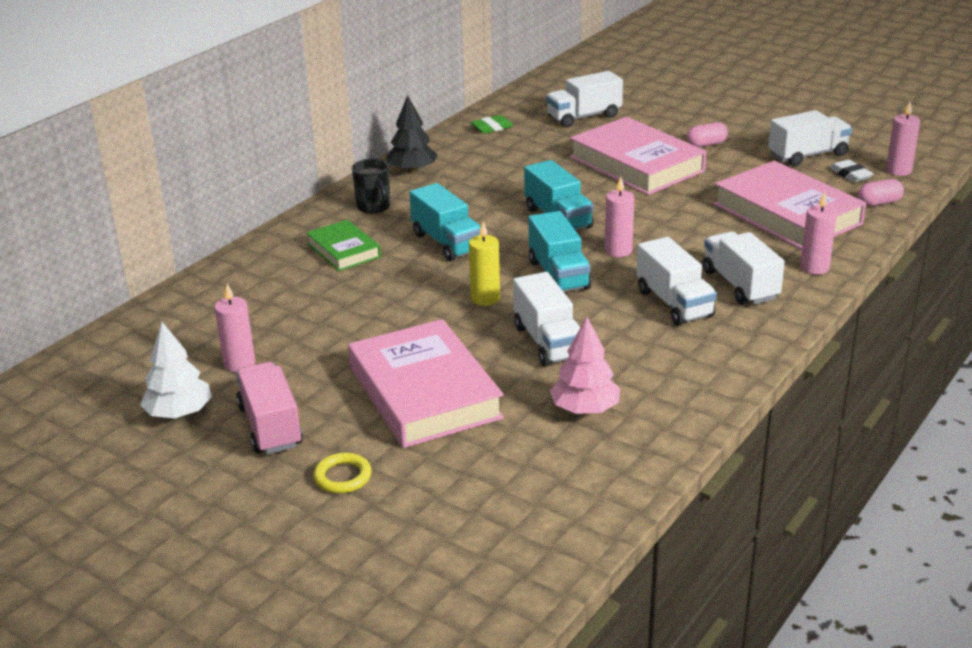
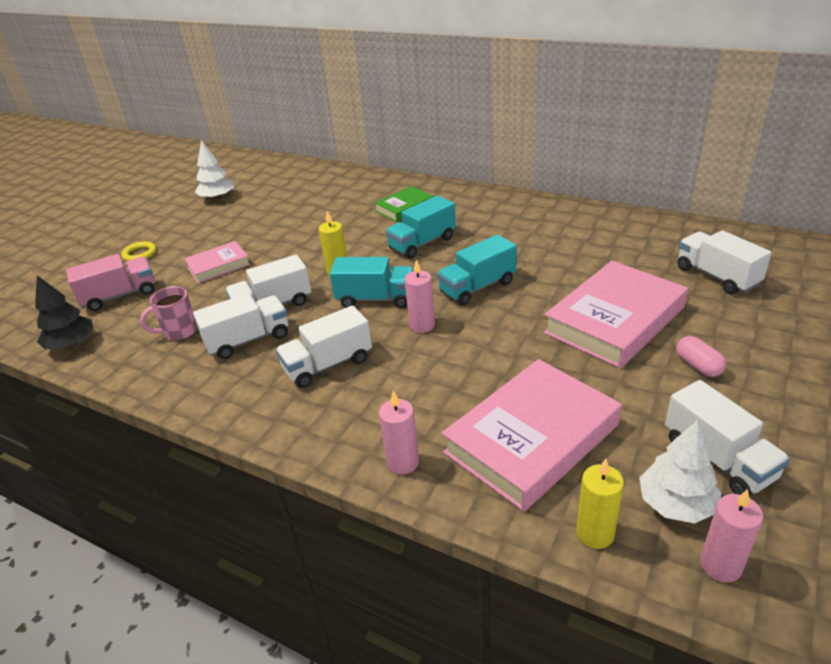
camera: 85 degrees right, 5 degrees up
pink candle [214,284,255,372] -> none
pink truck [236,362,303,454] -> pink truck moved to [66,254,155,311]
pink book [348,319,504,448] -> pink book [184,241,250,283], size x0.54
black mug [352,159,390,214] -> none
black tree [386,95,437,173] -> black tree moved to [35,275,94,349]
green eraser [471,115,514,134] -> none
turquoise truck [528,211,591,292] -> turquoise truck turned 150 degrees counterclockwise [330,257,414,308]
pink tree [550,317,620,414] -> pink mug [140,286,197,341]
white truck [703,232,785,305] -> white truck moved to [193,293,288,359]
white eraser [830,159,874,182] -> white tree [639,420,722,523]
pink capsule [858,179,904,206] -> yellow candle [576,459,624,549]

